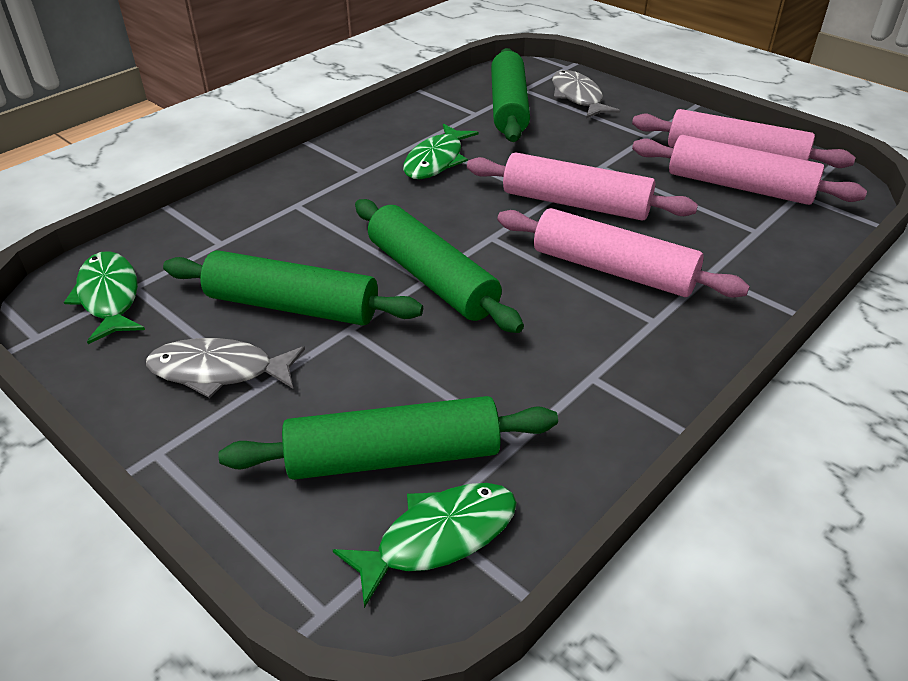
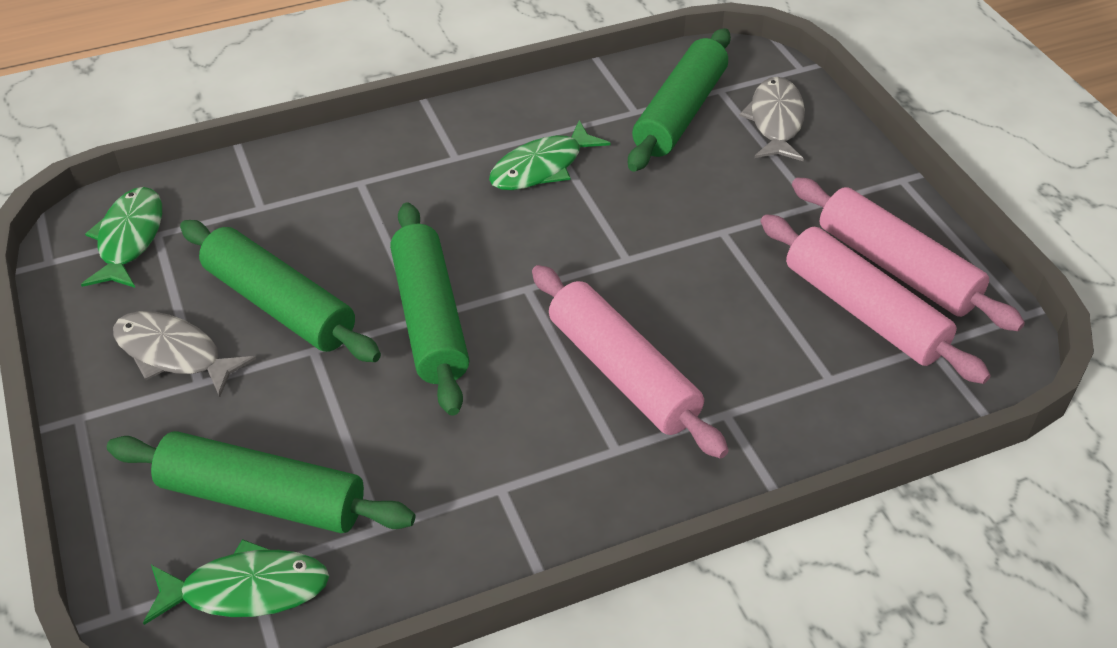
camera: 25 degrees right, 5 degrees up
pink rolling pin [467,152,698,221] -> none

